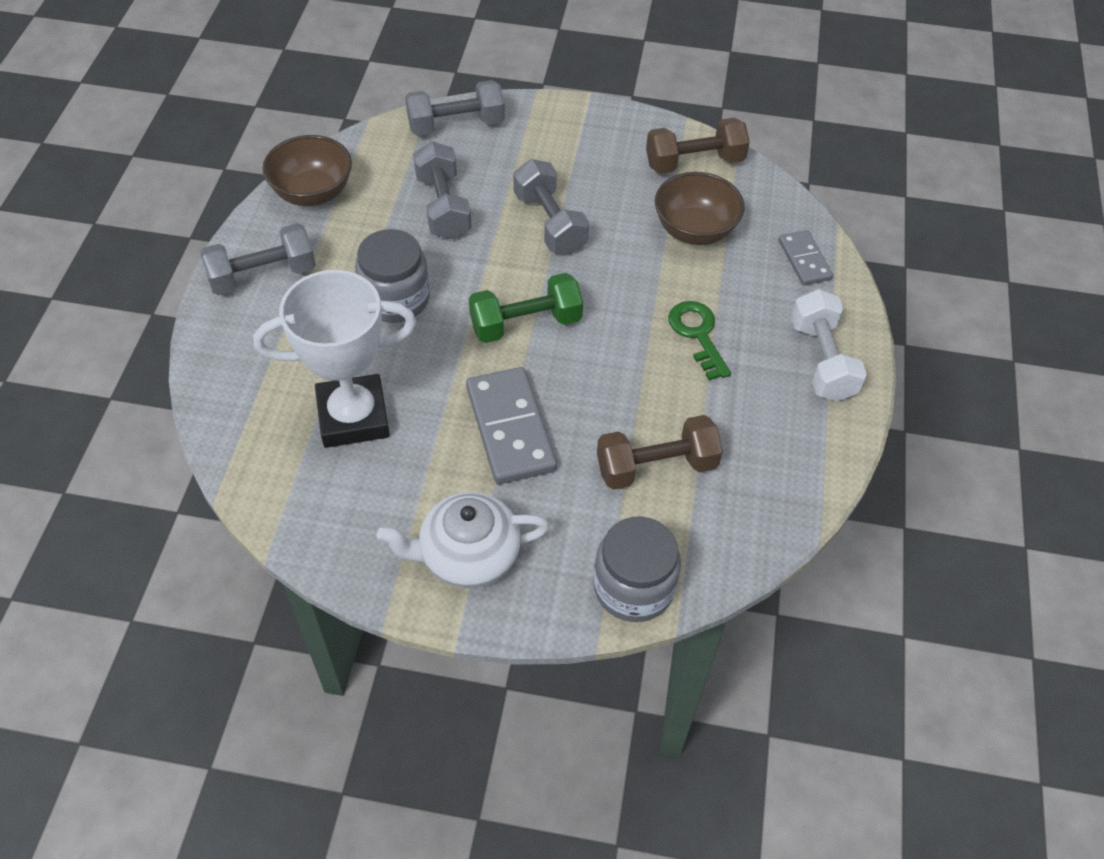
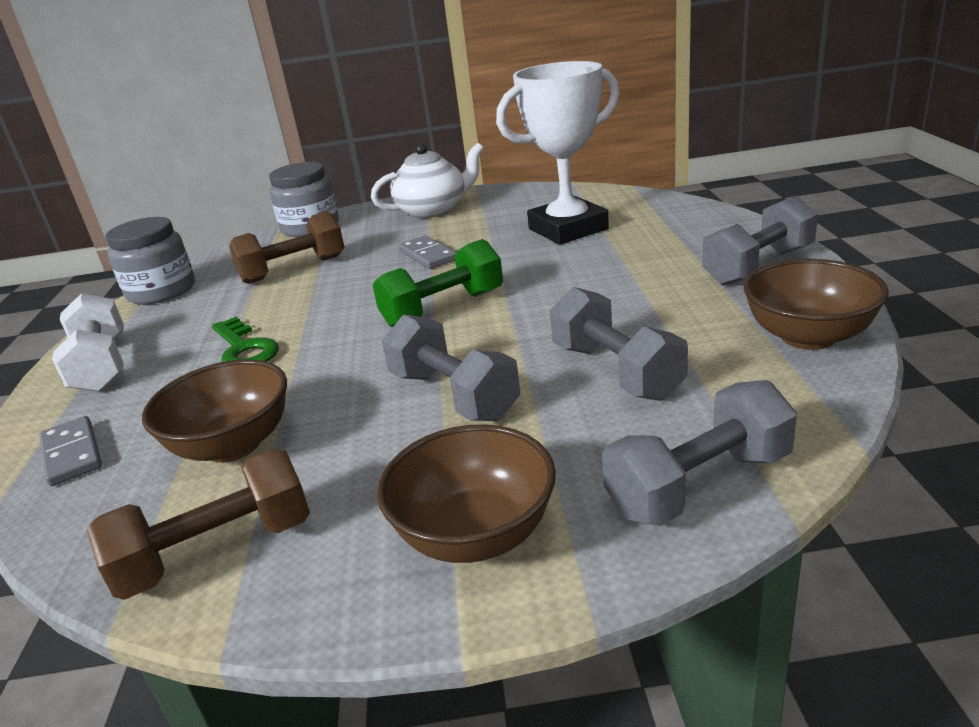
camera: 170 degrees right, 25 degrees down
grey jar [355,229,430,323] -> grey jar moved to [105,217,195,305]
grey domino [466,367,557,484] -> grey domino [399,236,456,269], size x0.58
none -> brown bowl [377,424,556,563]

